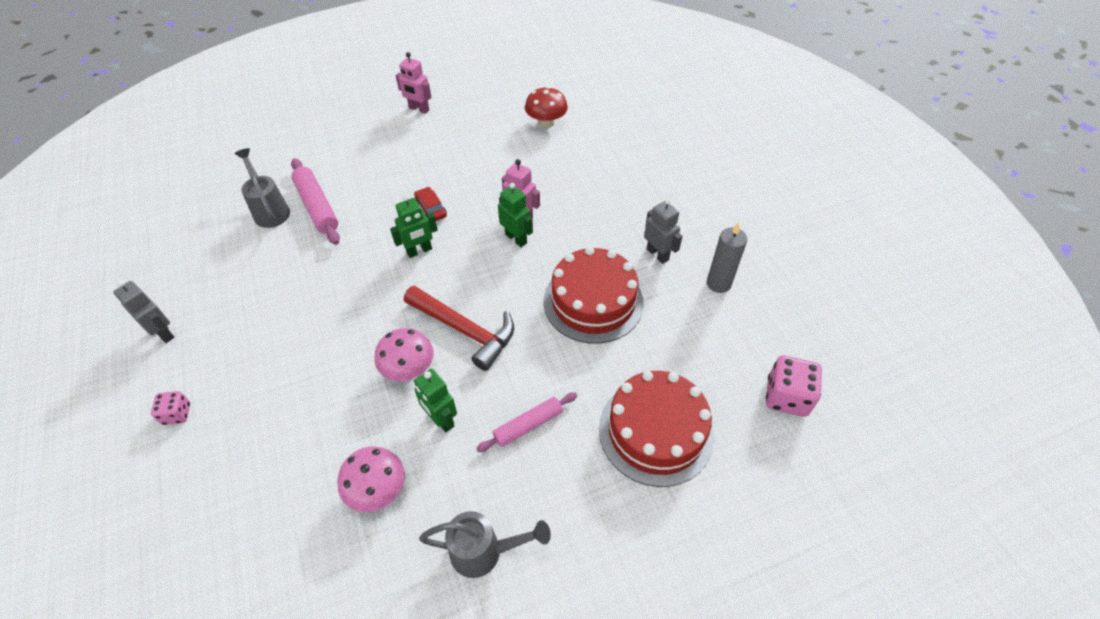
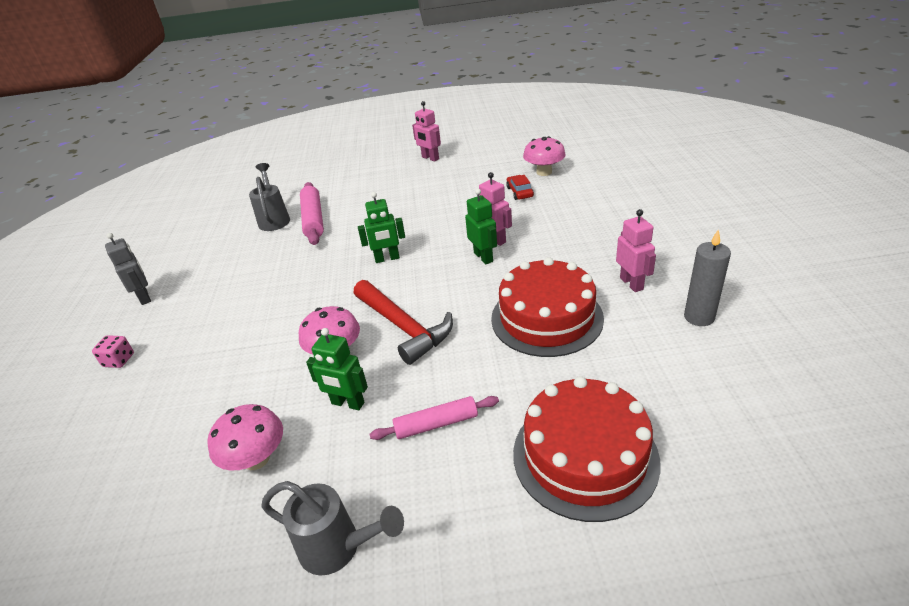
camera: 20 degrees right, 15 degrees down
red car [414,187,447,221] -> red car moved to [506,175,534,200]
green robot [414,369,457,432] -> green robot turned 45 degrees counterclockwise [306,328,368,410]
red mushroom [525,86,568,128] -> pink mushroom [523,136,566,176]
grey robot [644,199,683,264] -> pink robot [616,209,656,292]
pink dice [766,355,822,417] -> none

